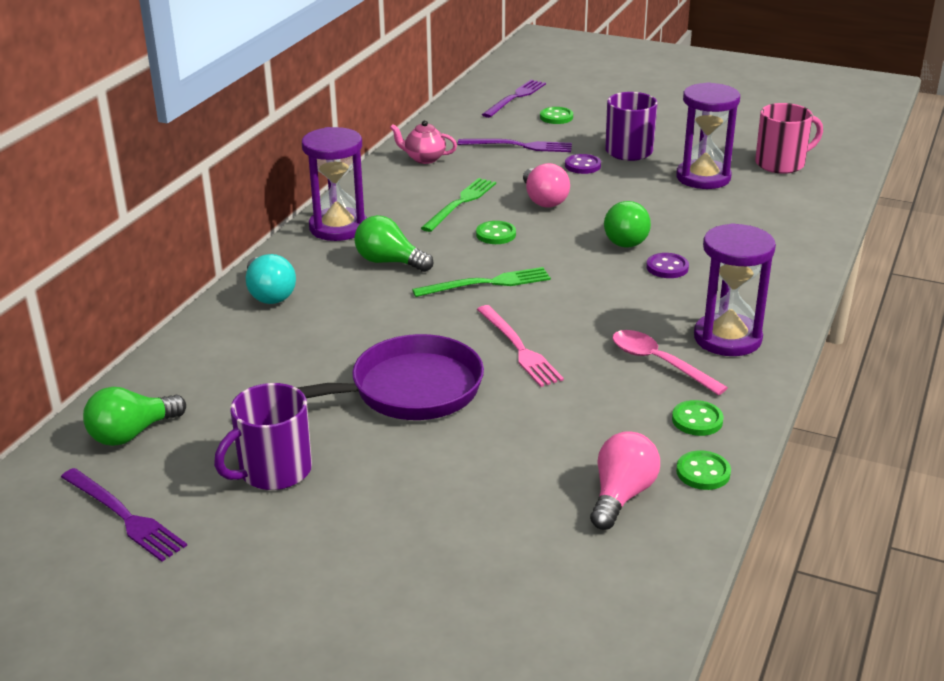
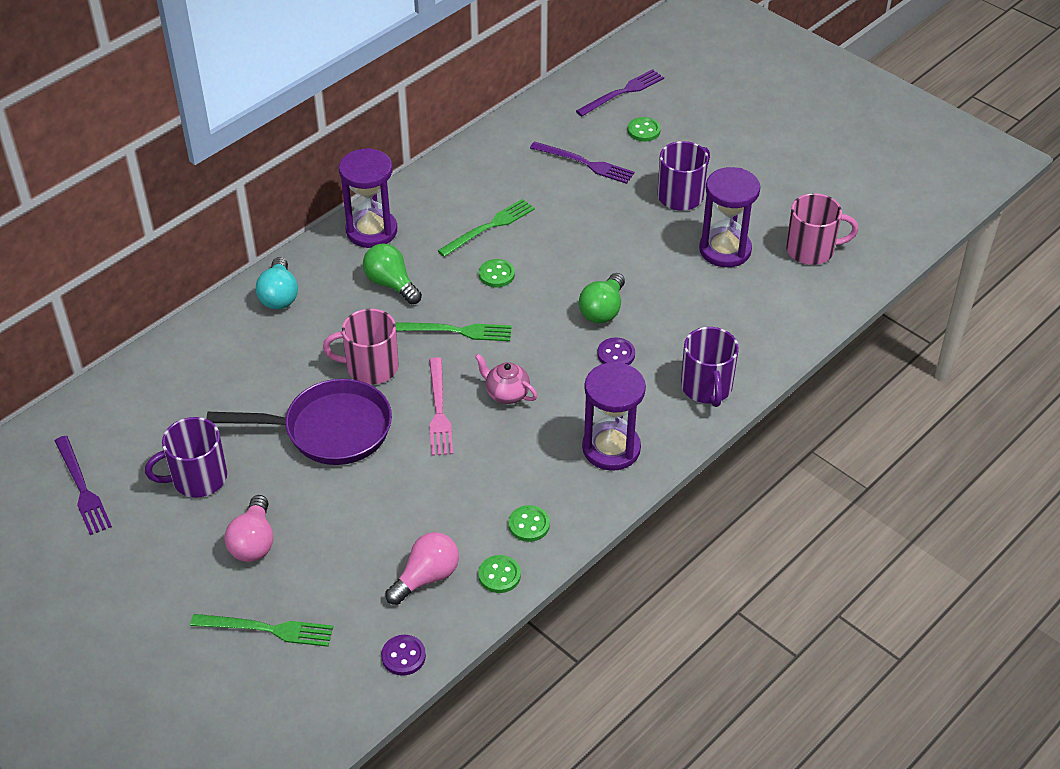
camera: 20 degrees right, 15 degrees up
green light bulb [83,387,186,446] -> none
pink teapot [390,120,457,164] -> pink teapot moved to [475,354,537,404]
pink light bulb [523,163,570,208] -> pink light bulb moved to [225,495,273,562]
purple button [565,154,601,174] -> purple button moved to [381,635,426,676]
pink spoon [612,330,728,395] -> none
none -> green fork [190,614,333,647]
none -> pink mug [323,309,399,385]
none -> purple mug [681,327,739,407]

